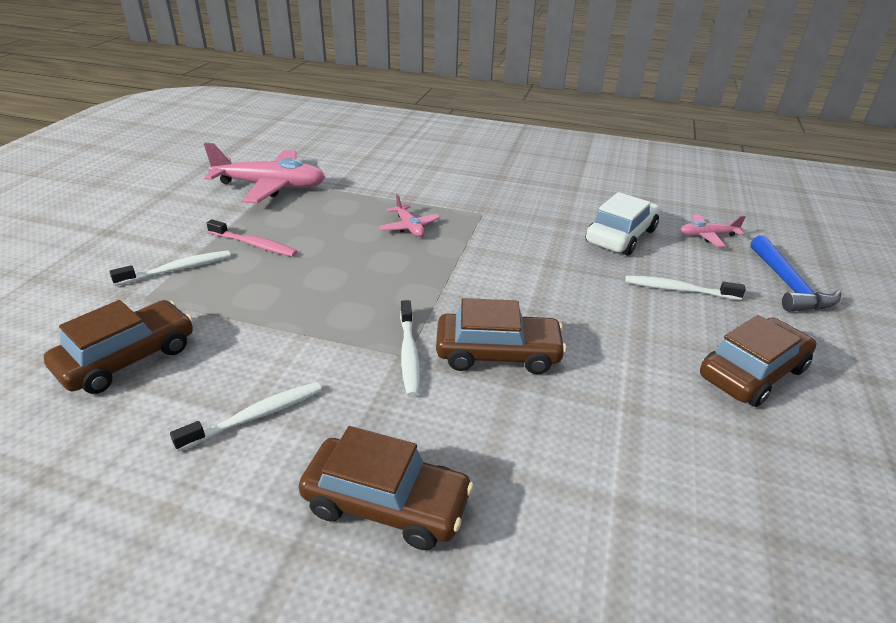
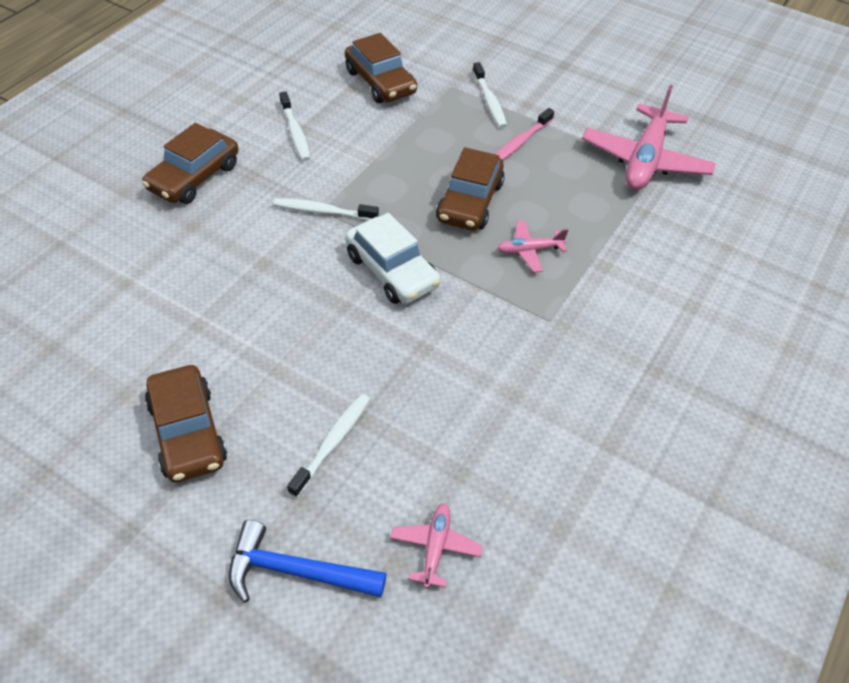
camera: 105 degrees right, 15 degrees up
brown car [436,298,567,374] -> brown car moved to [436,147,505,231]
white car [586,192,660,256] -> white car moved to [345,213,440,304]

